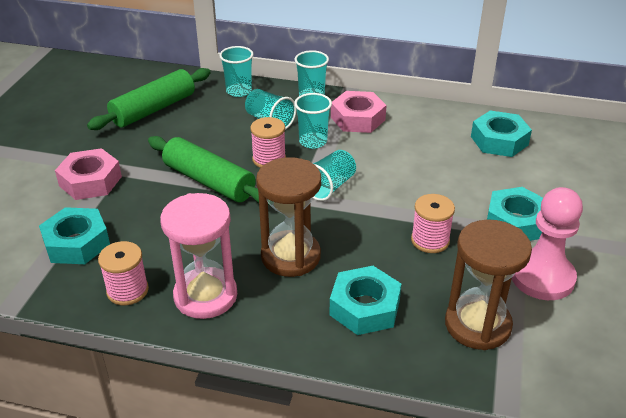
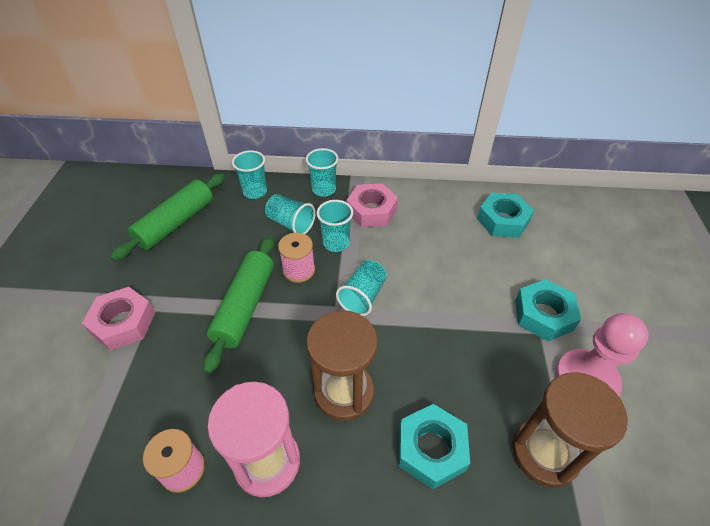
camera: 10 degrees left, 10 degrees up
turquoise nut [39,207,110,264] -> none
green rolling pin [148,136,269,205] -> green rolling pin turned 75 degrees clockwise [203,236,274,374]
pink spool [411,194,455,253] -> none

